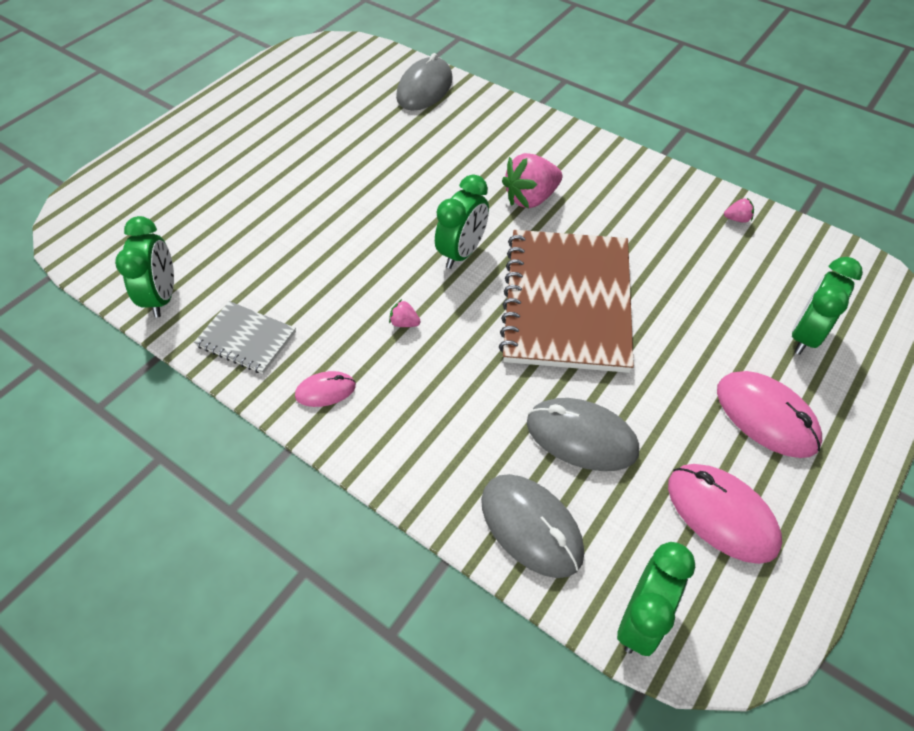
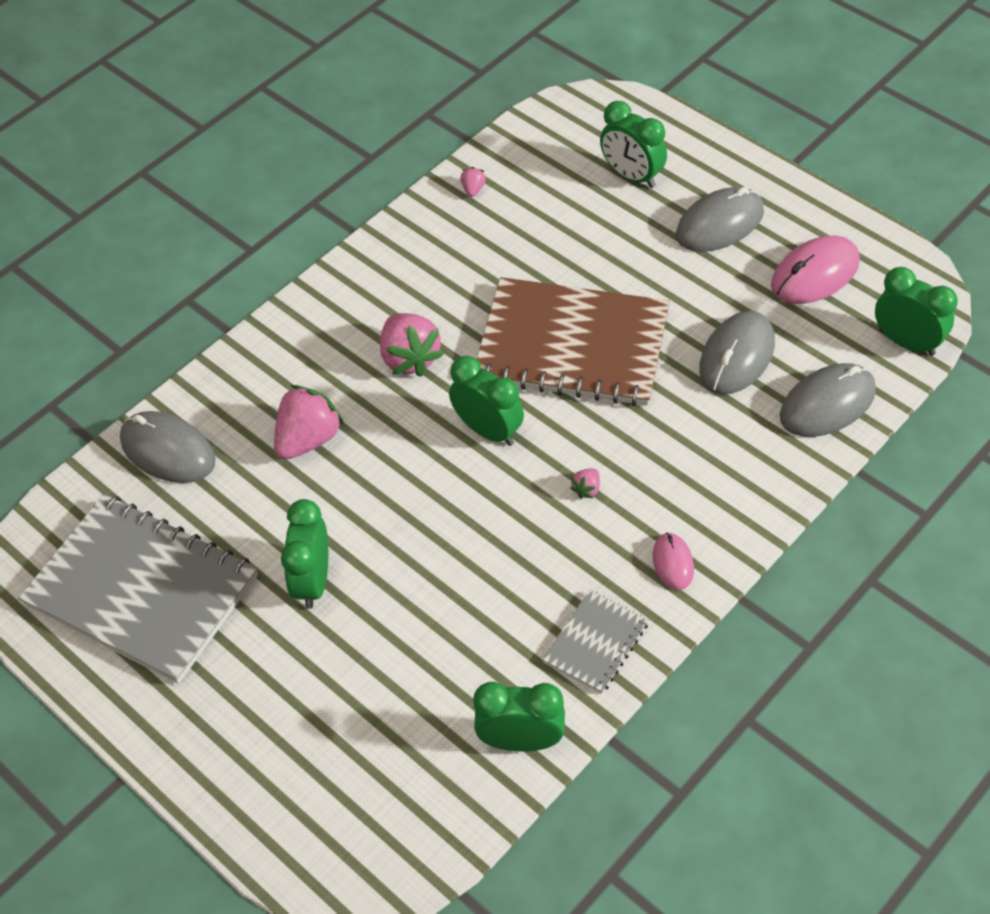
camera: 80 degrees left, 0 degrees up
pink mouse [717,371,822,458] -> grey mouse [676,187,764,252]
none -> grey notebook [19,494,258,684]
none -> pink strawberry [274,385,344,460]
none -> green clock [281,499,328,609]

